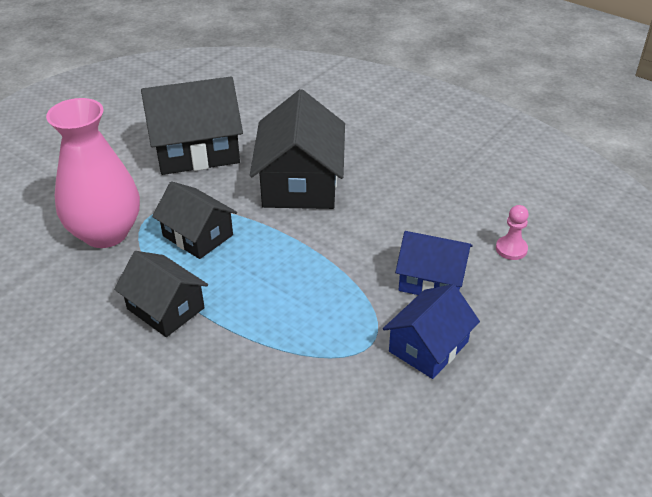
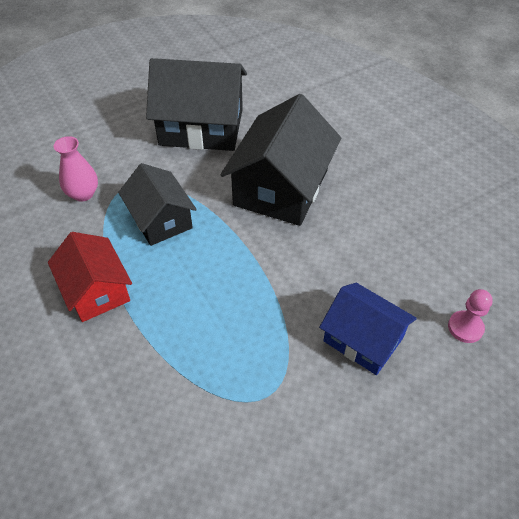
camera: 20 degrees right, 10 degrees up
pink vase [46,98,140,248] -> pink vase [54,136,98,201], size x0.48
black house [114,251,208,337] -> red house [48,232,132,322]
blue house [383,284,480,379] -> none

